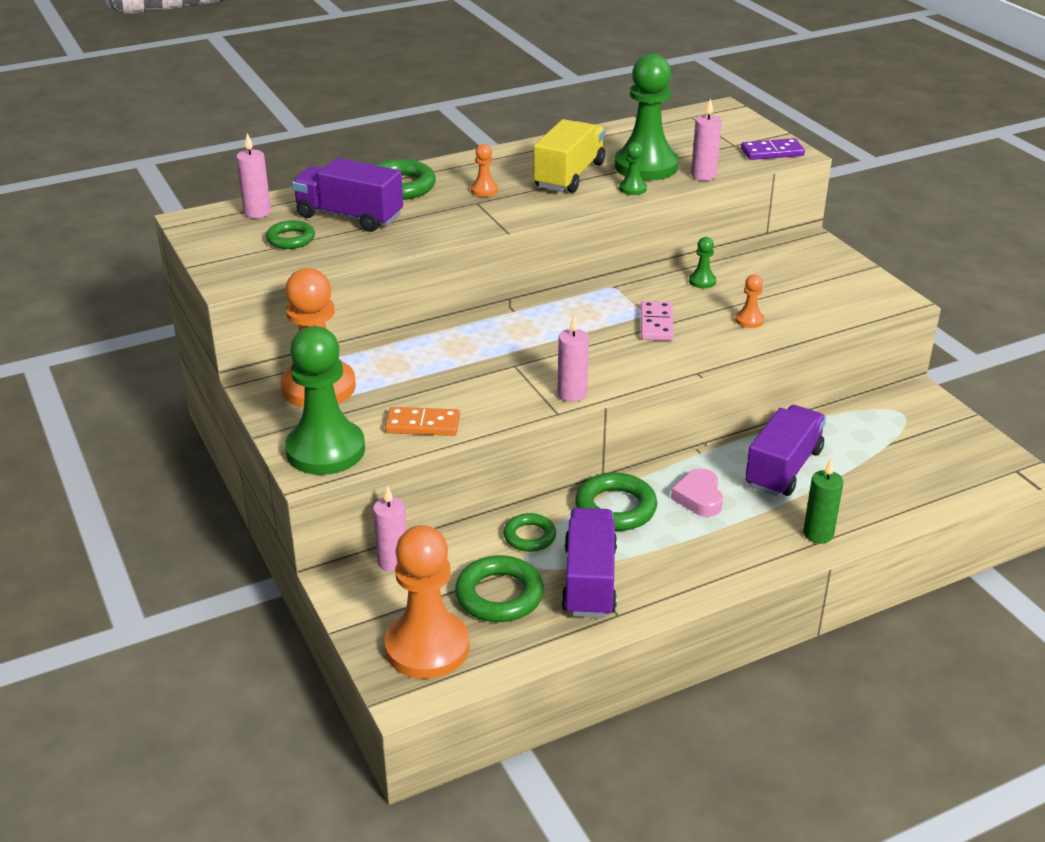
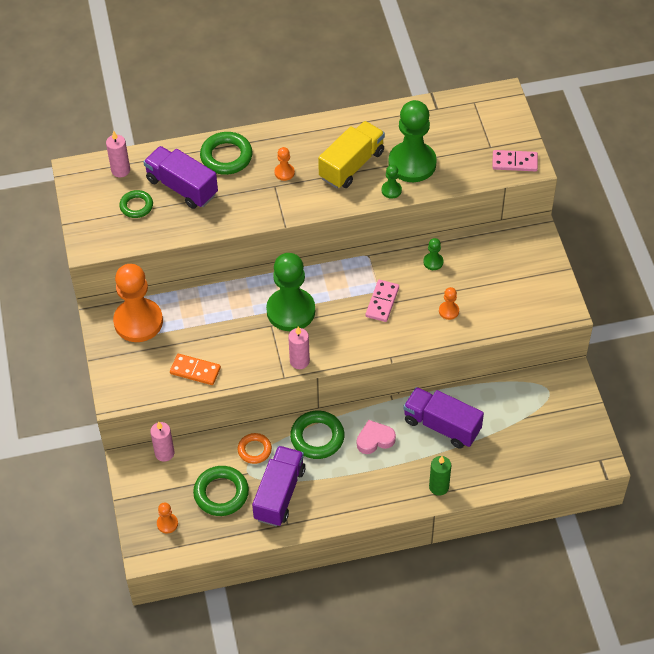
camera: 15 degrees right, 20 degrees up
green pawn [285,326,365,475] -> green pawn moved to [266,253,315,332]
orange pawn [385,525,470,679] -> orange pawn [157,502,178,533], size x0.42
green ring [504,513,556,552] -> orange ring [238,433,272,464]
pink heart [671,468,723,517] -> pink heart turned 60 degrees clockwise [357,420,396,454]
pink candle [691,98,722,181] -> none
purple domino [741,138,805,160] -> pink domino [492,150,538,171]
purple truck [745,405,826,496] -> purple truck turned 105 degrees counterclockwise [403,387,484,449]

